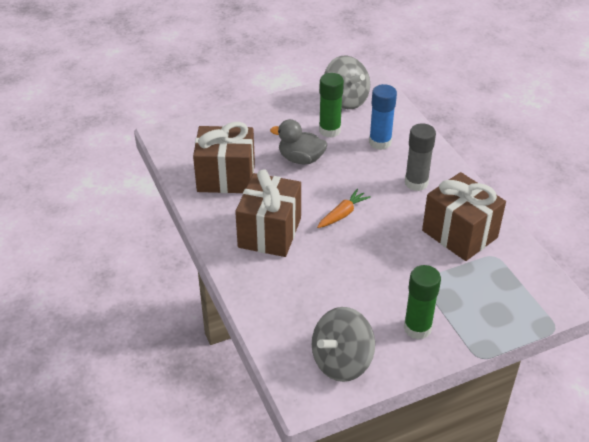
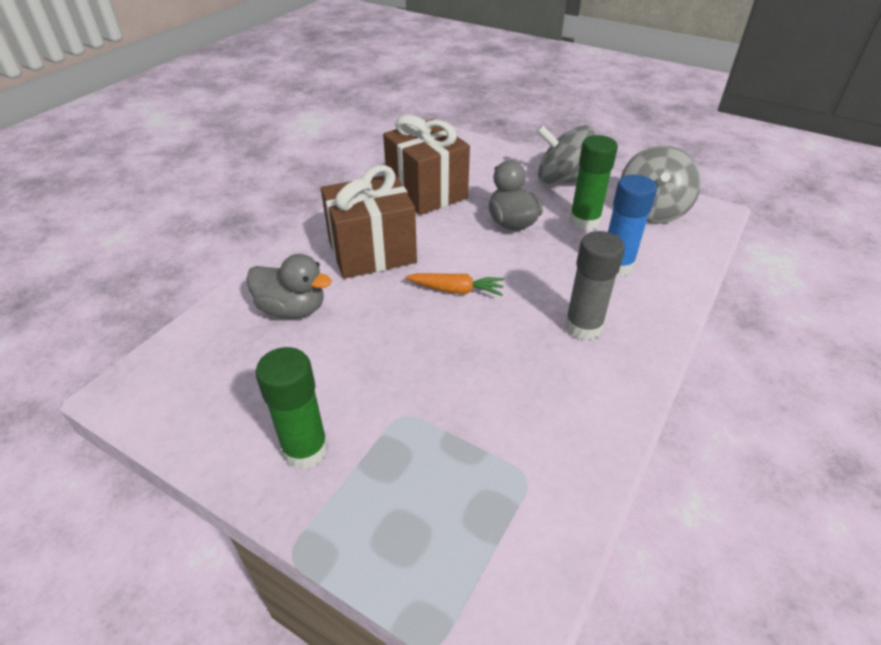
camera: 55 degrees right, 0 degrees up
grey spinning top [312,307,375,382] -> grey spinning top moved to [537,125,595,184]
brown gift [422,172,506,261] -> none
none -> grey duck [246,254,332,319]

